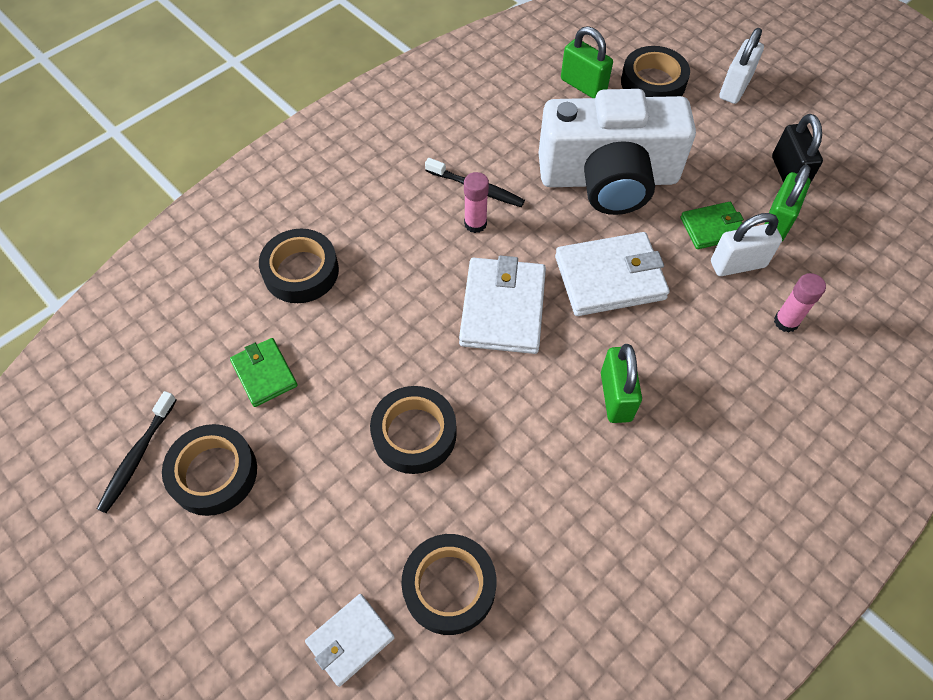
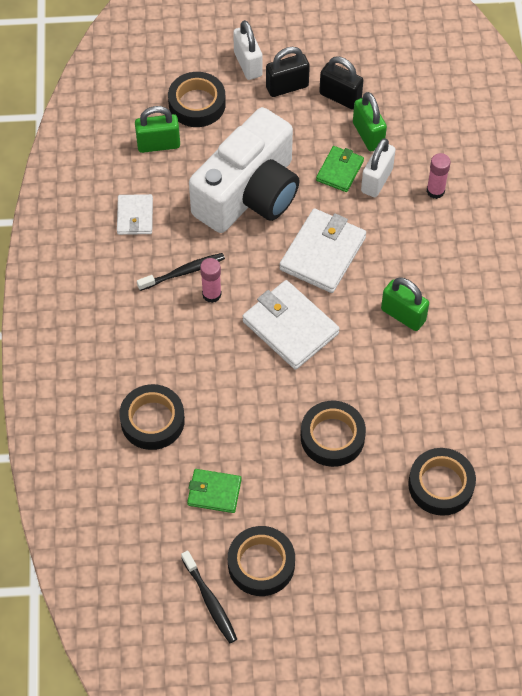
camera: 50 degrees left, 0 degrees up
white wallet [305,594,395,687] -> white wallet moved to [117,194,153,235]
none -> black padlock [266,47,310,97]

